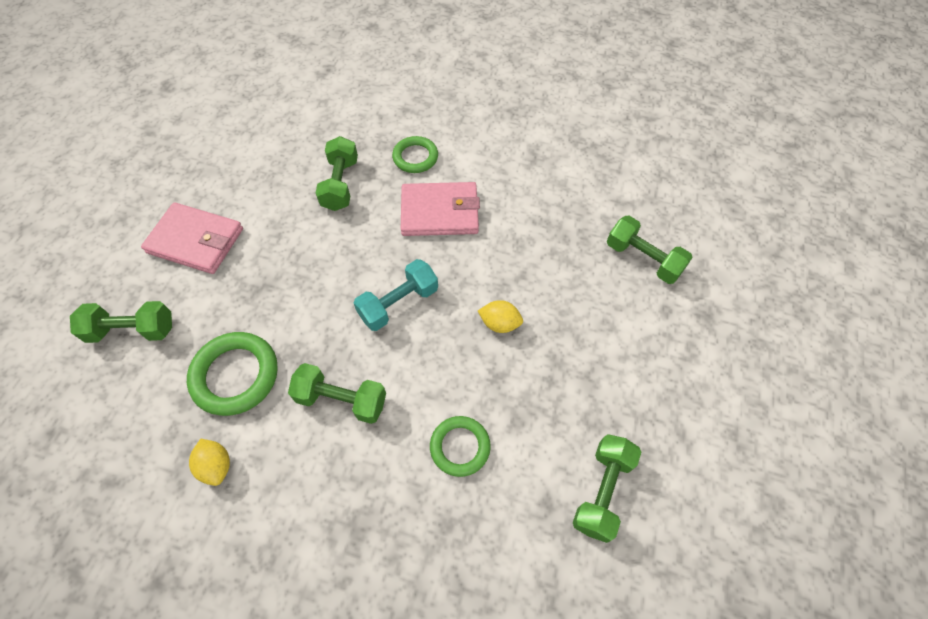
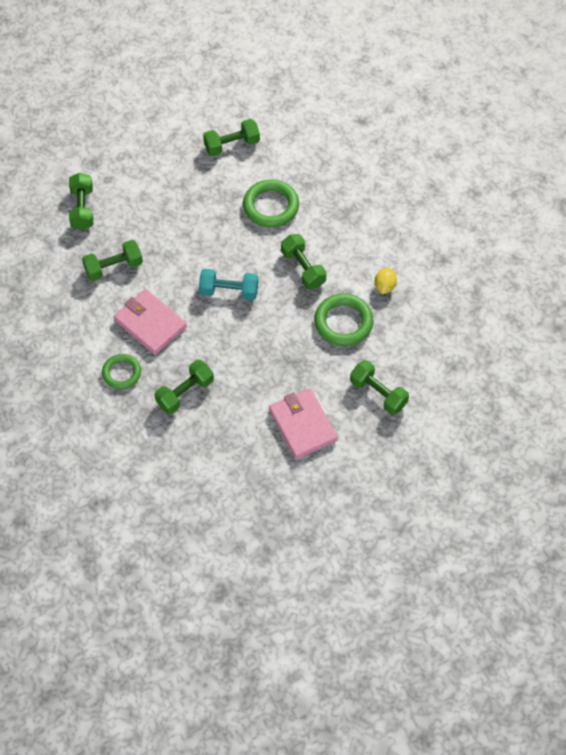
camera: 135 degrees left, 0 degrees up
green ring [430,416,491,477] -> green ring [243,179,299,228], size x1.54
yellow lemon [478,300,523,333] -> none
none -> green dumbbell [82,240,143,281]

